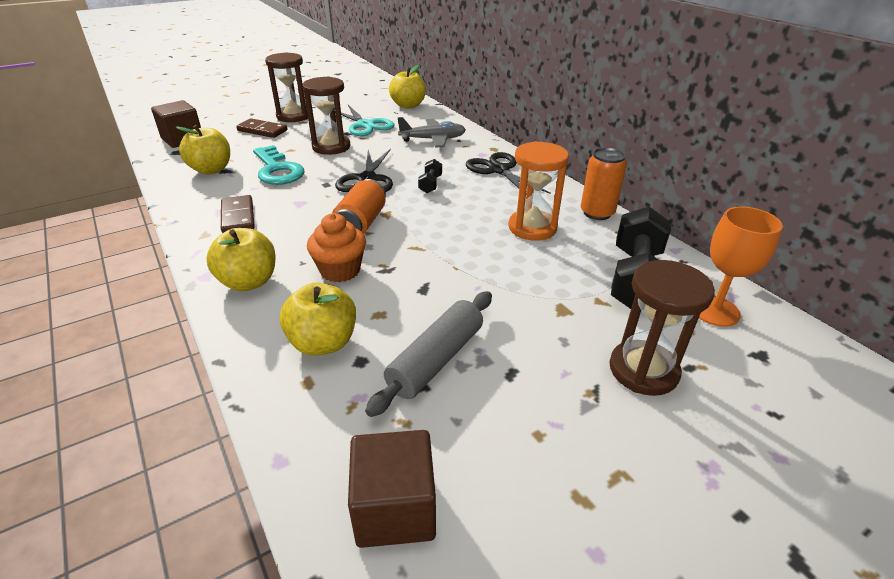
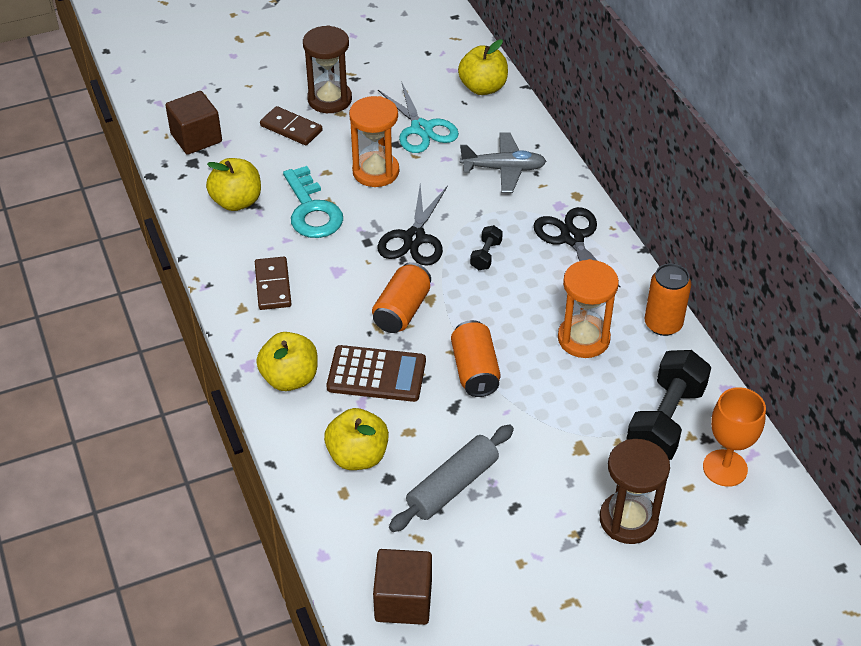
camera: 10 degrees right, 10 degrees up
brown hourglass [302,76,350,155] -> orange hourglass [349,96,399,187]
orange cupcake [307,213,366,282] -> brown calculator [326,345,426,402]
none -> orange can [451,320,501,397]

